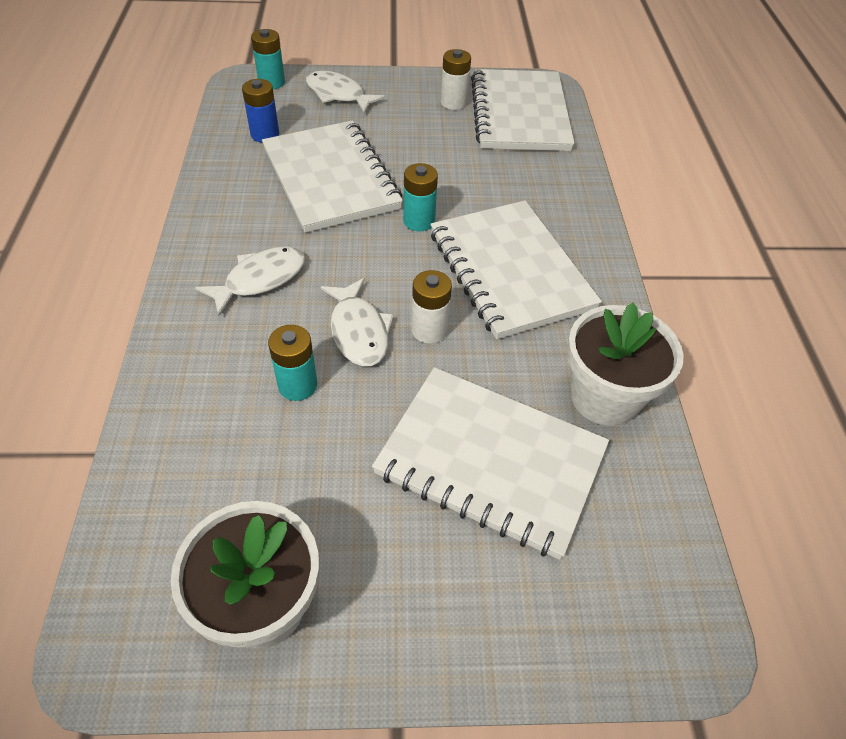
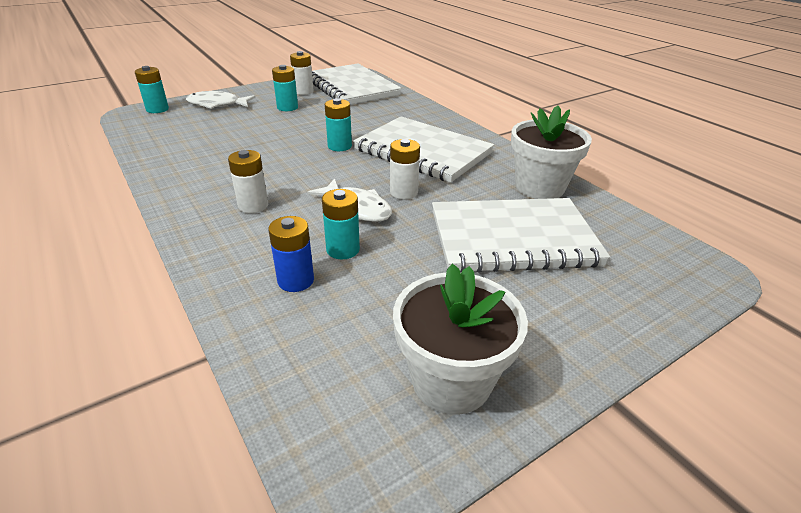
camera: 30 degrees left, 15 degrees down
white fish [195,246,305,316] -> white battery [228,150,268,213]
blue battery [242,79,279,143] -> blue battery moved to [268,216,314,292]
white notebook [262,120,403,233] -> none
none -> turquoise battery [272,65,298,111]

